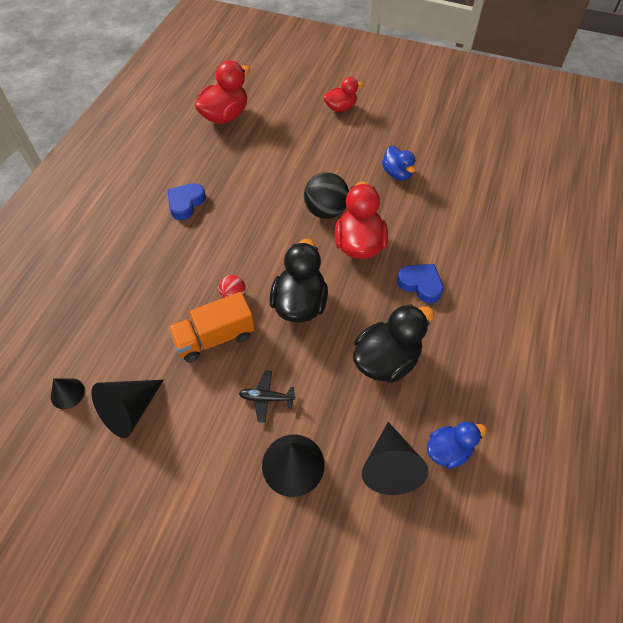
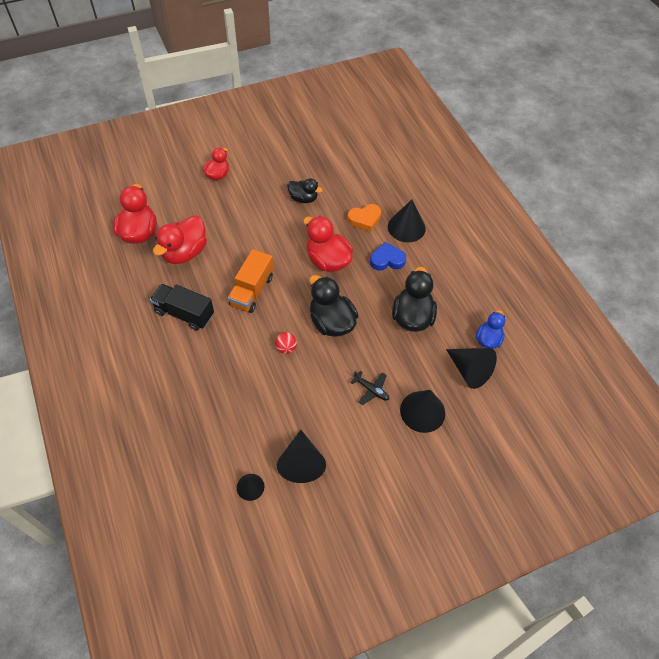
camera: 45 degrees left, 0 degrees up
blue heart [168,183,206,220] -> black truck [150,284,214,331]
orange truck [168,292,255,362] -> orange truck moved to [228,249,273,313]
black plane [239,370,295,423] -> black plane turned 105 degrees counterclockwise [351,371,389,405]
black ball [304,172,349,219] -> none
blue duck [382,146,416,181] -> black duck [287,178,323,203]
none -> red duck [153,215,207,264]
none -> orange heart [347,204,381,232]
none -> black cone [388,200,426,242]

